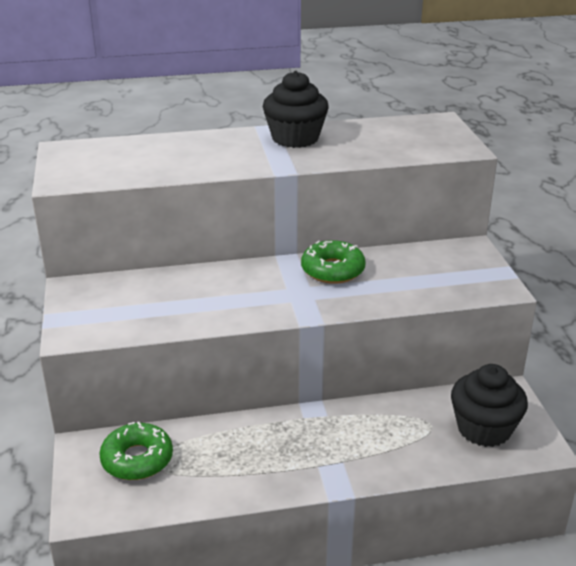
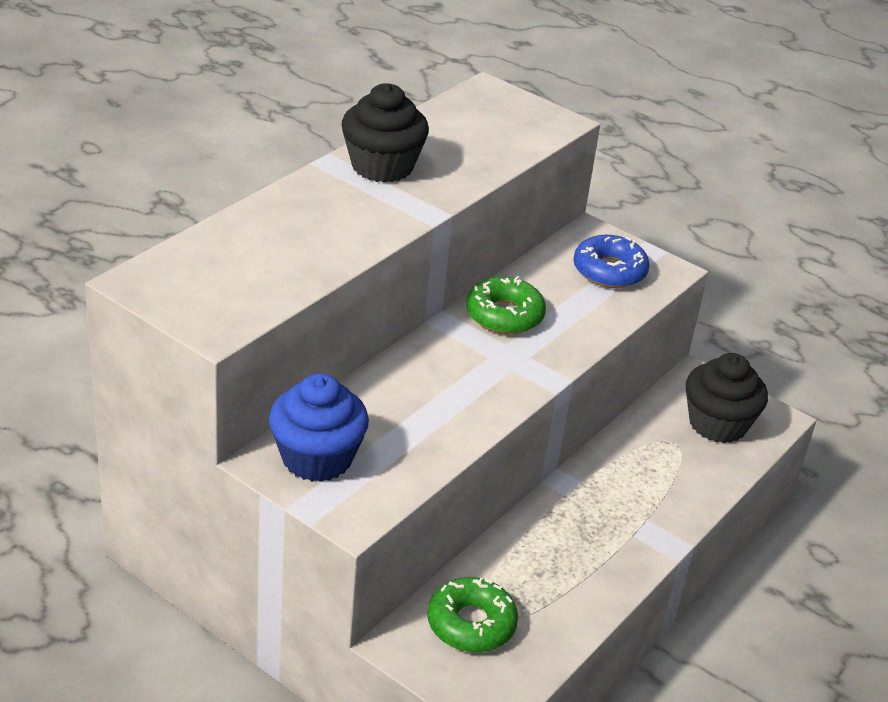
camera: 45 degrees left, 5 degrees up
none -> blue cupcake [269,373,369,482]
none -> blue donut [573,235,650,288]

